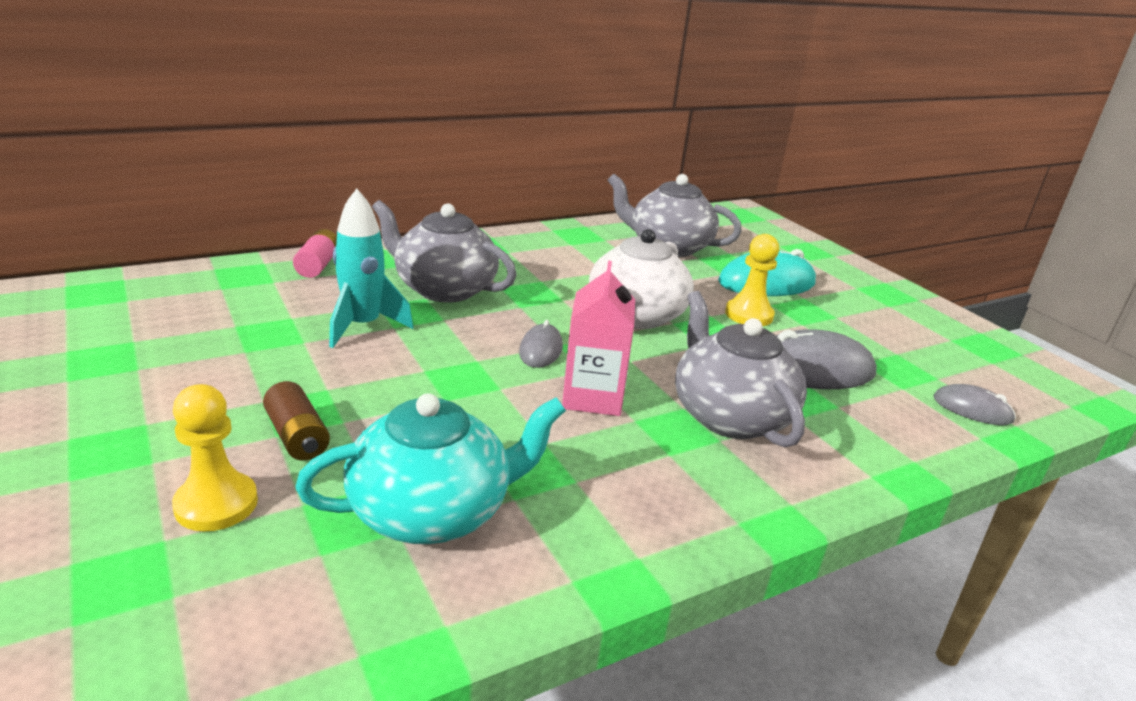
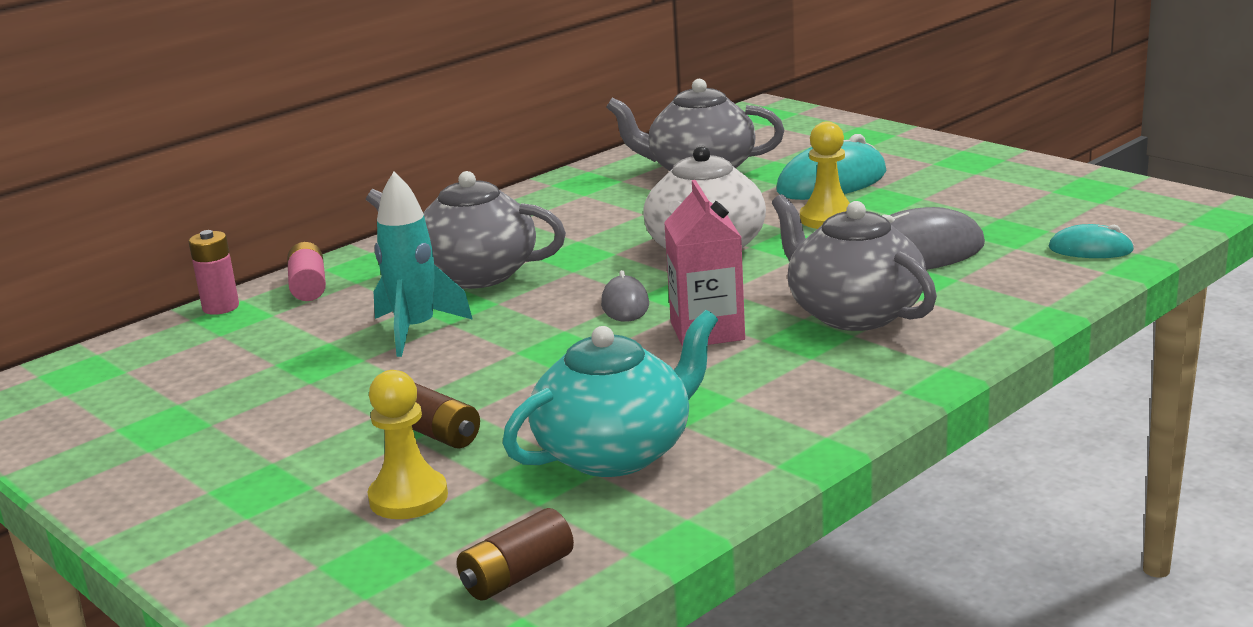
camera: 10 degrees left, 5 degrees down
grey mouse [933,384,1016,425] -> turquoise mouse [1049,224,1134,258]
none -> pink battery [189,230,239,315]
none -> brown battery [457,508,574,600]

